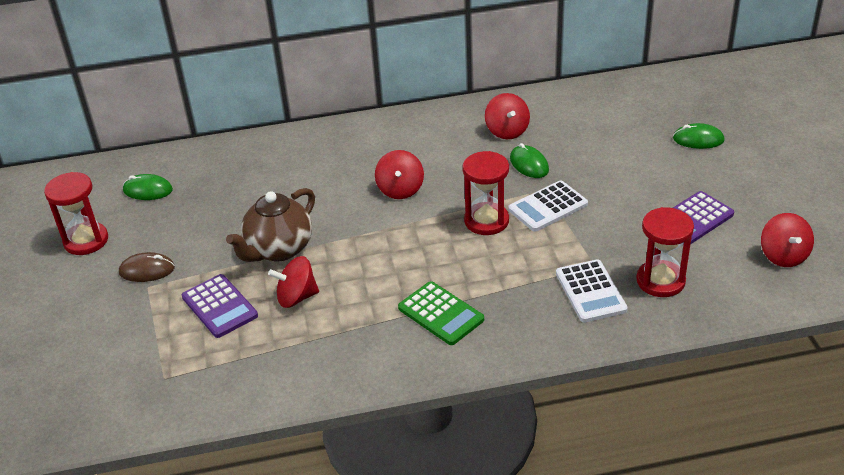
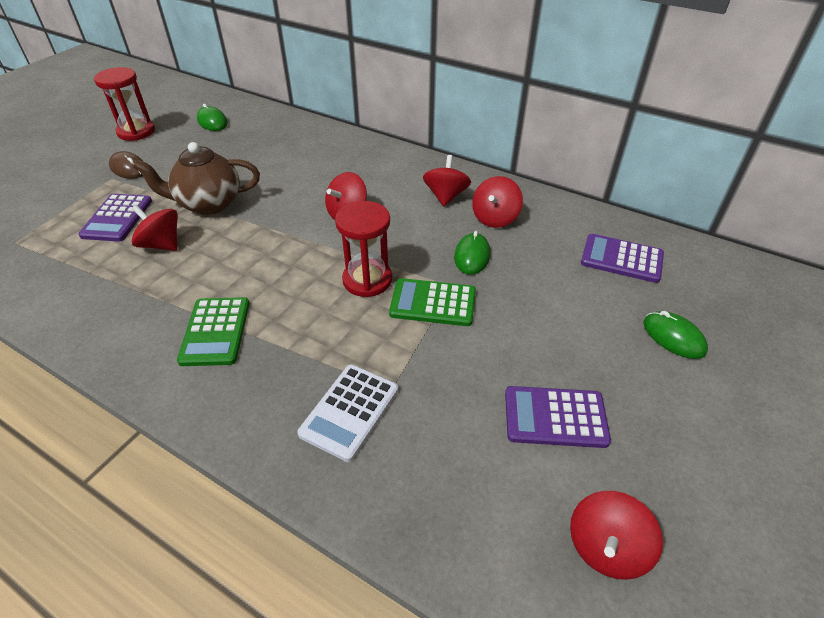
camera: 40 degrees right, 5 degrees up
white calculator [508,180,588,232] -> green calculator [389,278,476,326]
red hourglass [636,207,694,297] -> none
none -> red spinning top [423,155,471,207]
none -> purple calculator [581,234,664,283]

